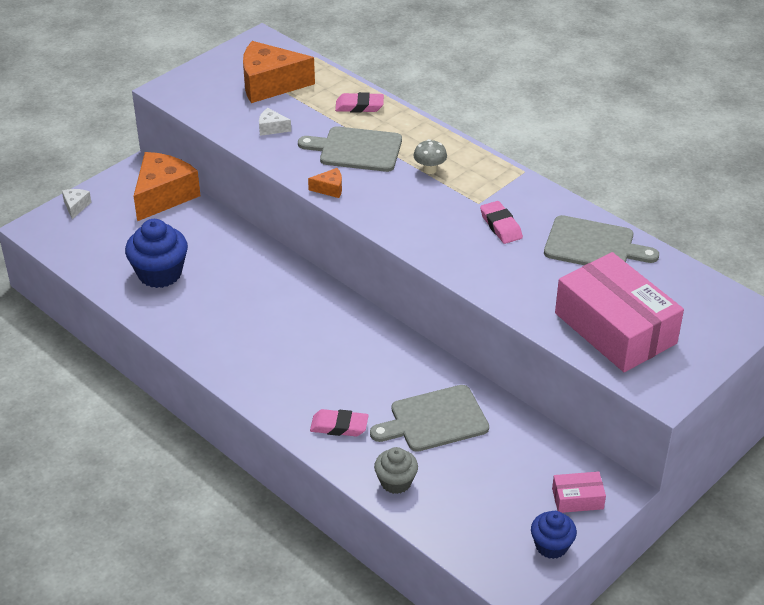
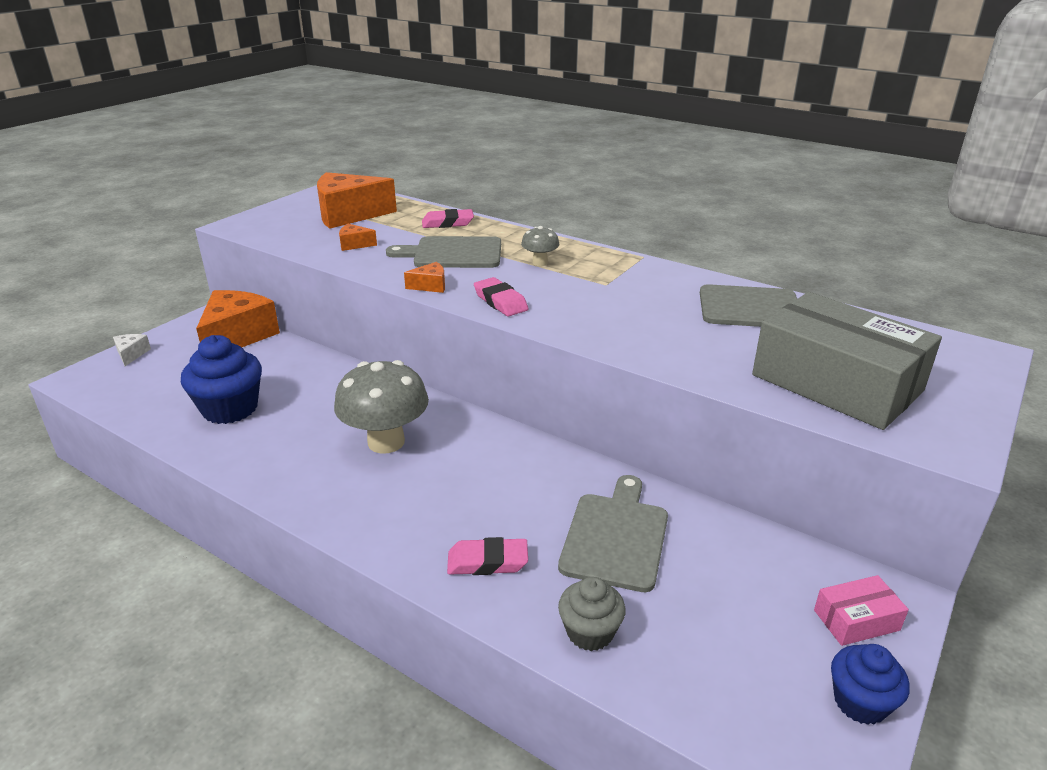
camera: 10 degrees left, 10 degrees down
white cheese [259,108,291,136] -> orange cheese [339,224,377,251]
grey cutting board [370,385,489,452] -> grey cutting board turned 135 degrees clockwise [558,475,668,592]
pink eraser [480,201,523,244] -> pink eraser moved to [474,277,528,316]
pink box [555,252,684,372] -> grey box [752,292,942,430]
none -> grey mushroom [334,360,429,453]

